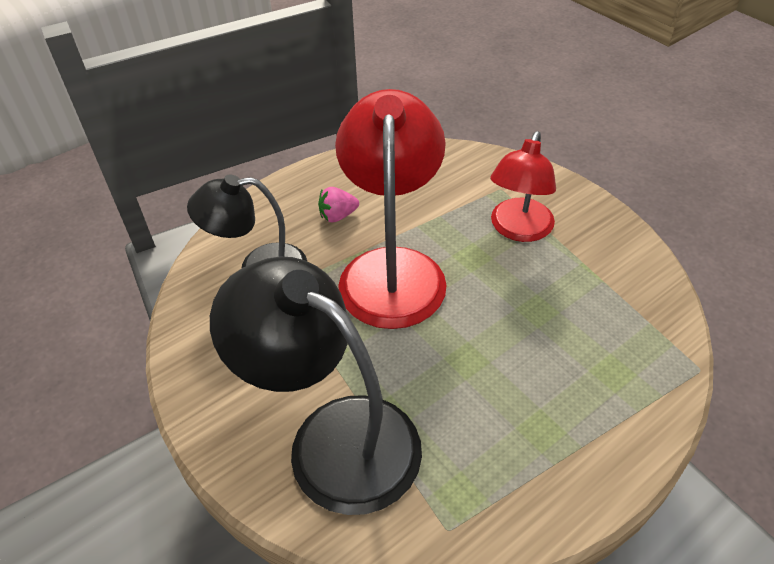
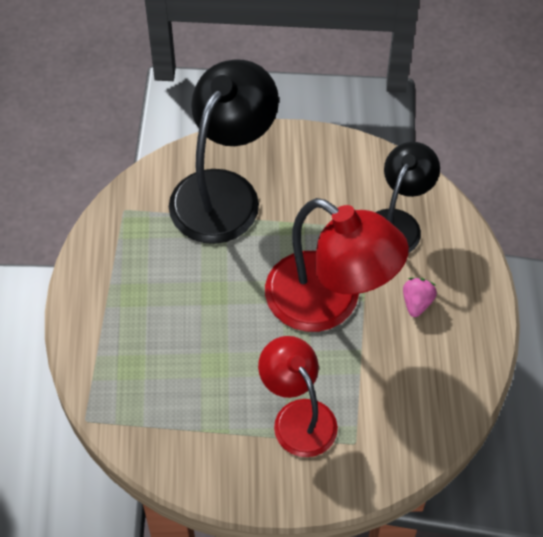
camera: 125 degrees right, 10 degrees up
black lamp [210,257,422,515] -> black lamp turned 45 degrees counterclockwise [169,59,279,244]

